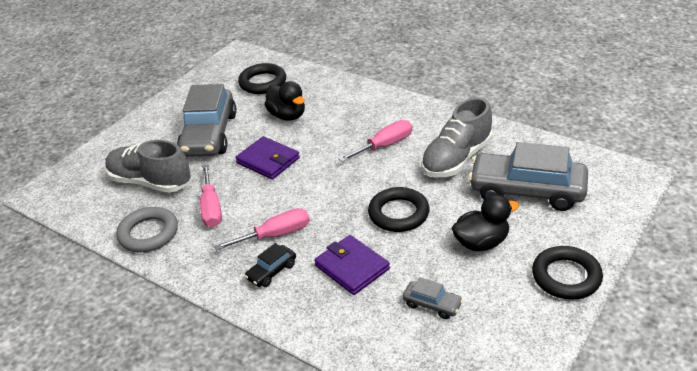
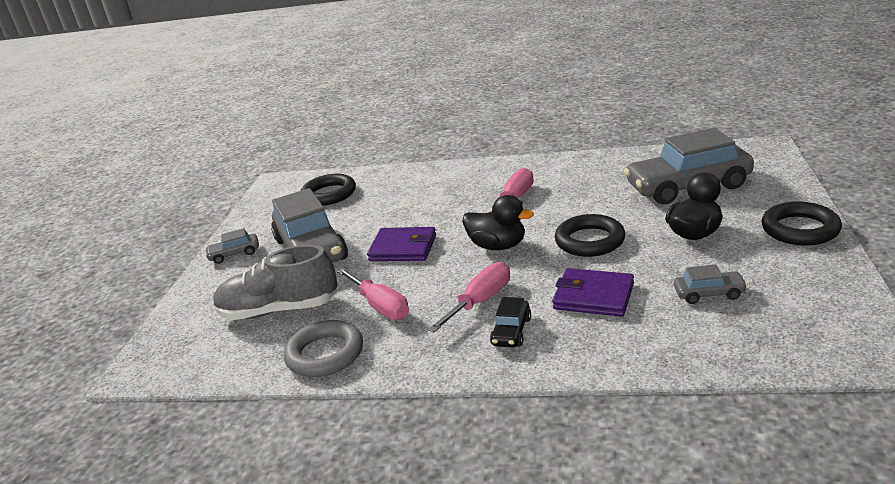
camera: 25 degrees left, 10 degrees down
black duck [264,81,305,121] -> black duck moved to [462,195,534,250]
grey shoe [421,97,493,177] -> none
none -> grey car [205,228,259,264]

